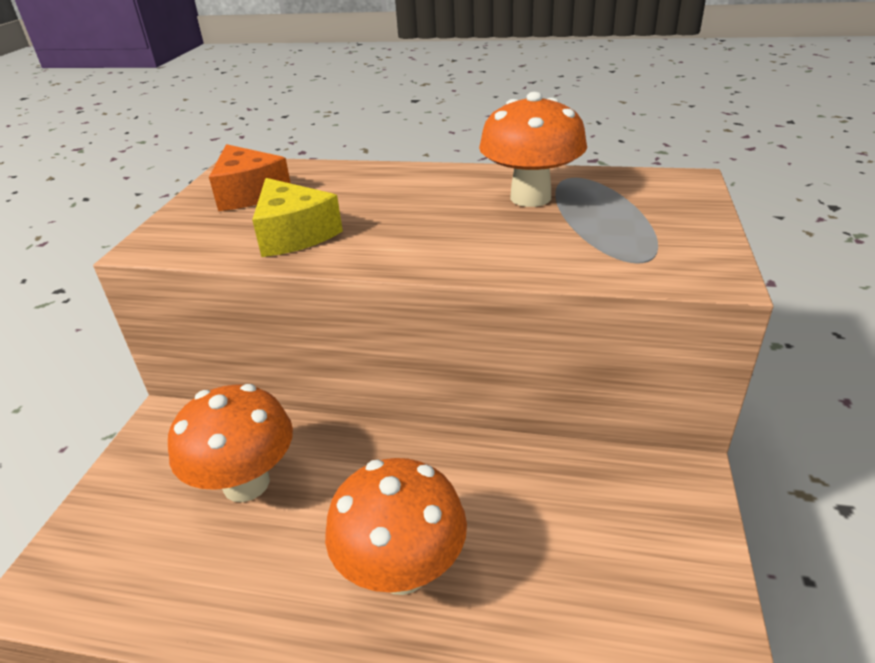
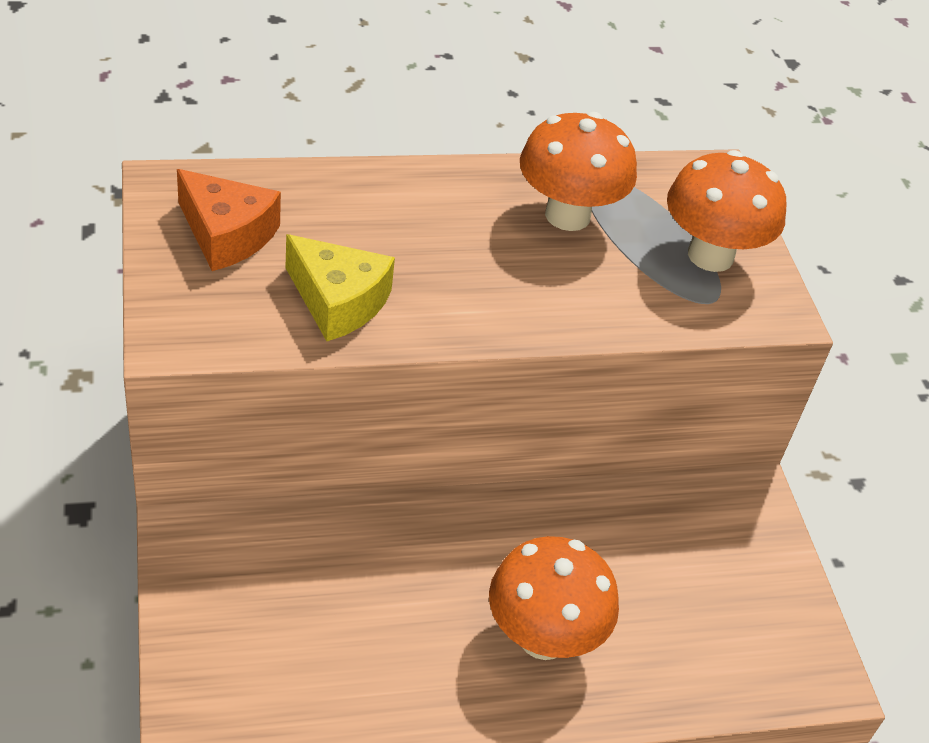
camera: 30 degrees left, 10 degrees up
orange mushroom [168,384,293,502] -> orange mushroom moved to [667,150,786,272]

